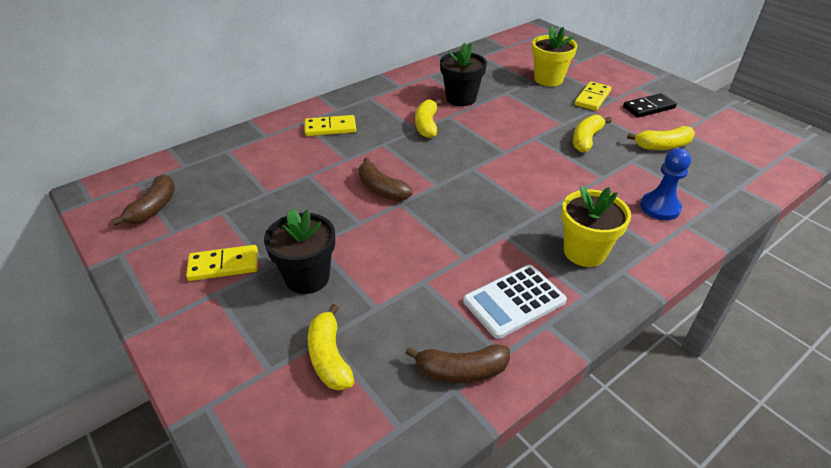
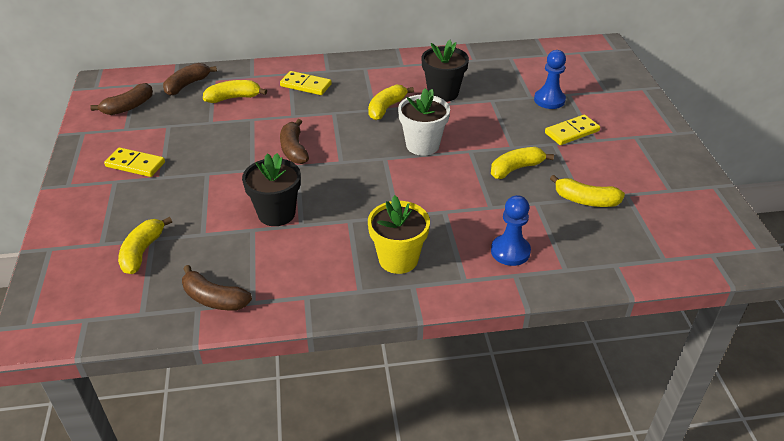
camera: 30 degrees right, 0 degrees up
black flower pot [264,208,335,294] -> black flower pot moved to [242,153,301,226]
white calculator [463,265,567,339] -> none
yellow flower pot [532,25,577,86] -> blue pawn [534,50,566,109]
black domino [623,93,677,118] -> none
none -> brown banana [163,63,217,96]
none -> yellow banana [203,80,267,103]
none -> white flower pot [398,88,450,156]

